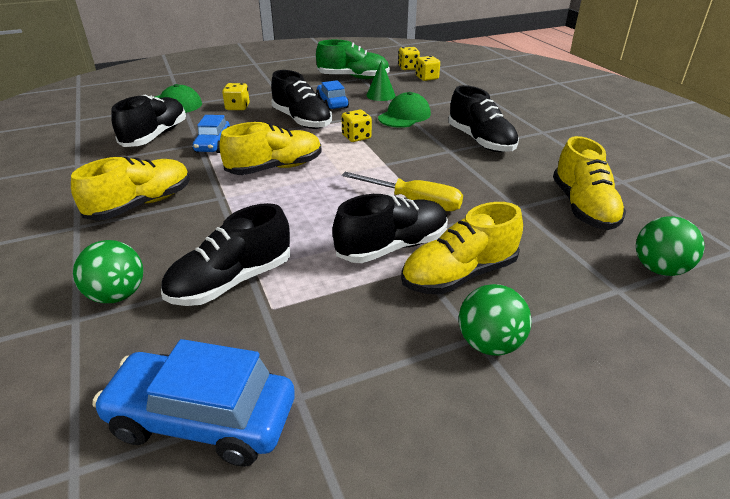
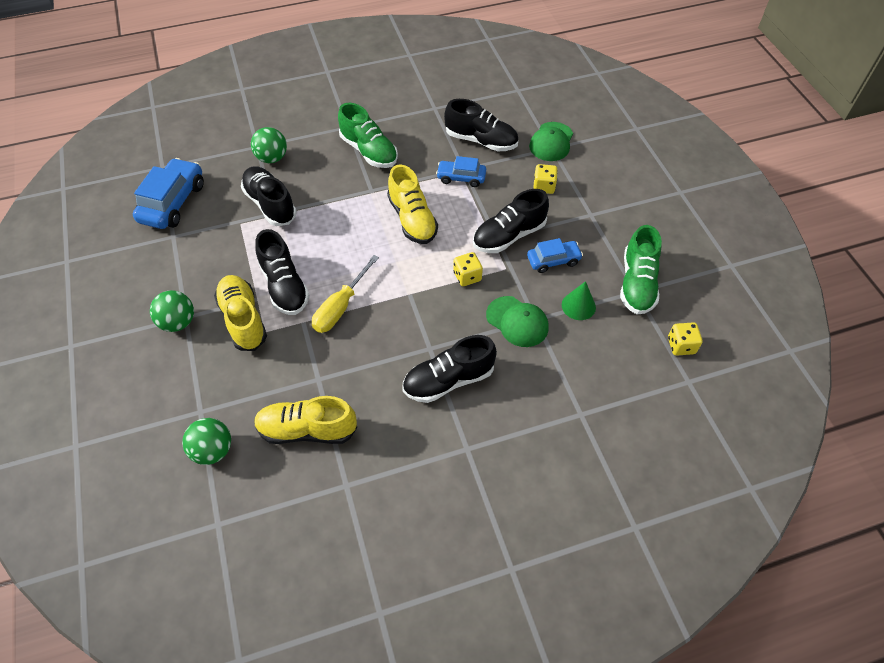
camera: 95 degrees right, 20 degrees up
yellow shoe [71,157,190,221] -> green shoe [338,103,398,168]
yellow dice [416,56,440,81] -> none

